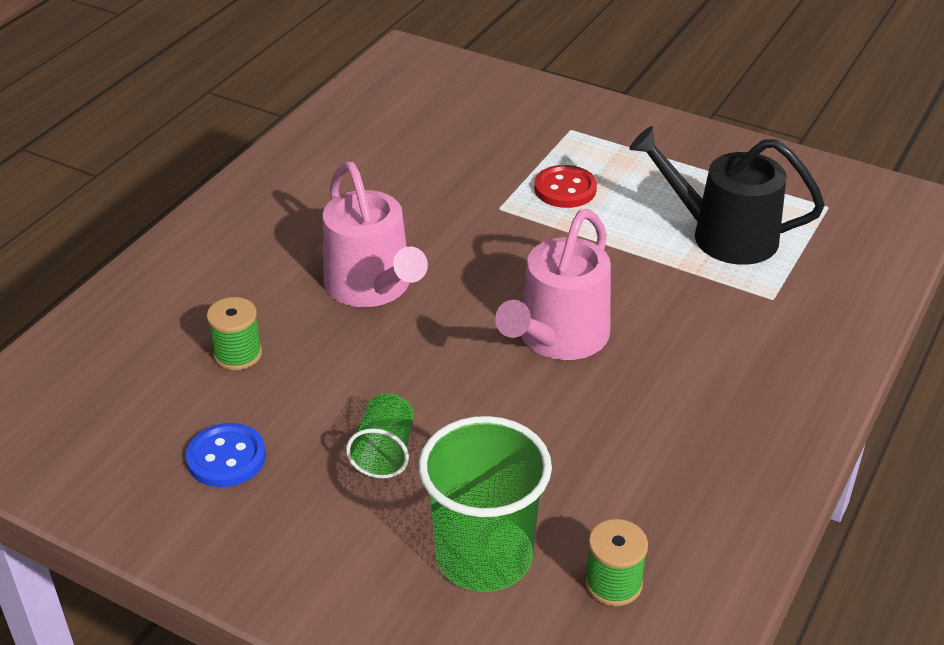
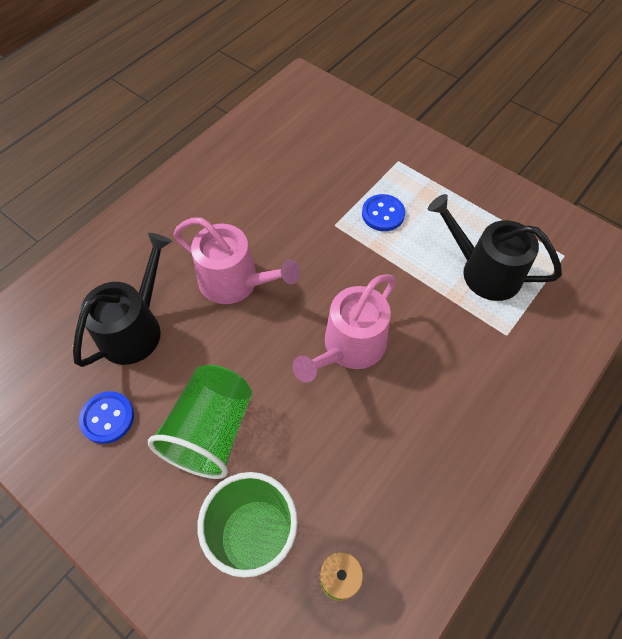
camera: 10 degrees right, 20 degrees up
green spool [207,297,262,370] -> black watering can [73,233,172,367]
pink watering can [323,162,428,307] -> pink watering can turned 45 degrees counterclockwise [174,217,300,304]
green cup [346,394,414,479] -> green cup [148,365,252,479], size x1.86
red button [534,165,597,208] -> blue button [362,194,405,231]

